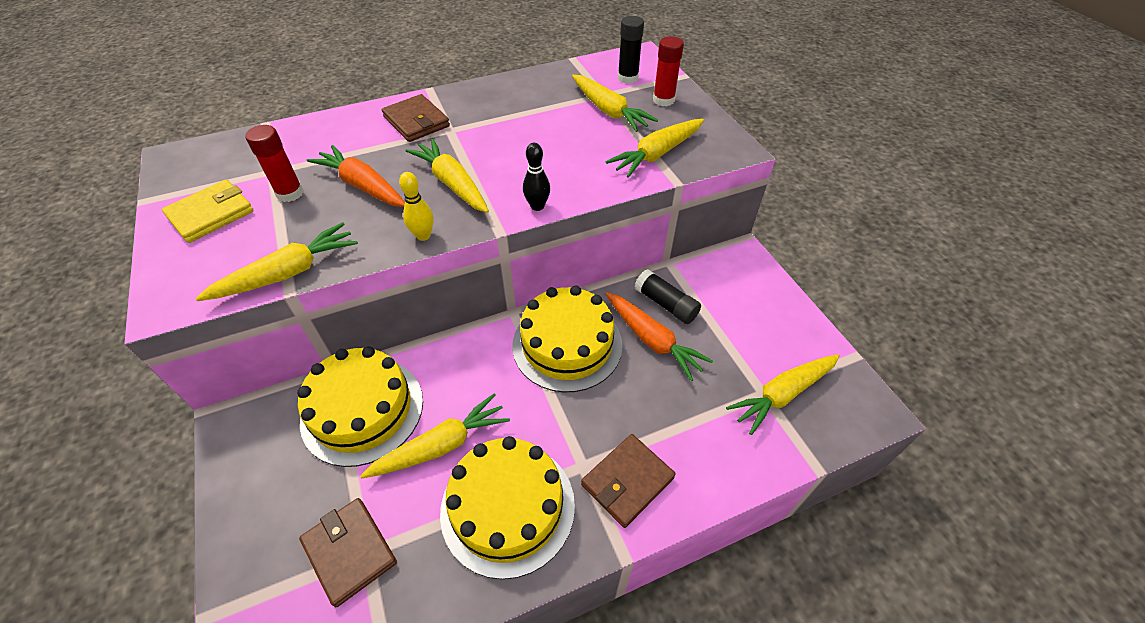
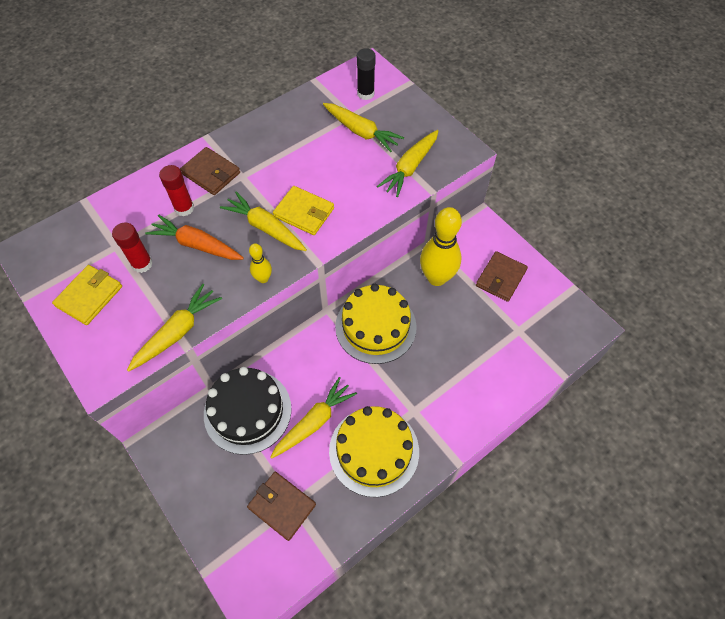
camera: 15 degrees left, 10 degrees up
yellow cake [297,346,423,467] -> black cake [204,367,292,455]
black bowling pin [523,143,550,211] -> none
brown wallet [581,434,676,528] -> brown wallet moved to [476,251,528,302]
orange carrot [606,292,713,381] -> none
black glue stick [634,269,701,324] -> yellow bowling pin [420,207,462,286]
red glue stick [653,36,684,106] -> red glue stick moved to [159,165,194,216]
yellow carrot [726,354,840,435] -> none
none -> yellow wallet [273,186,334,235]

